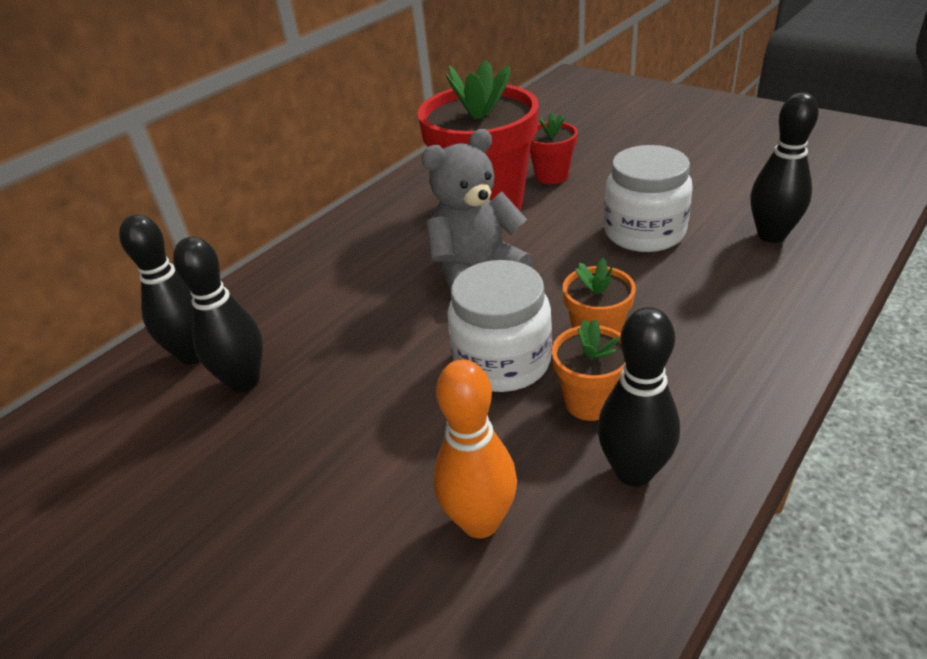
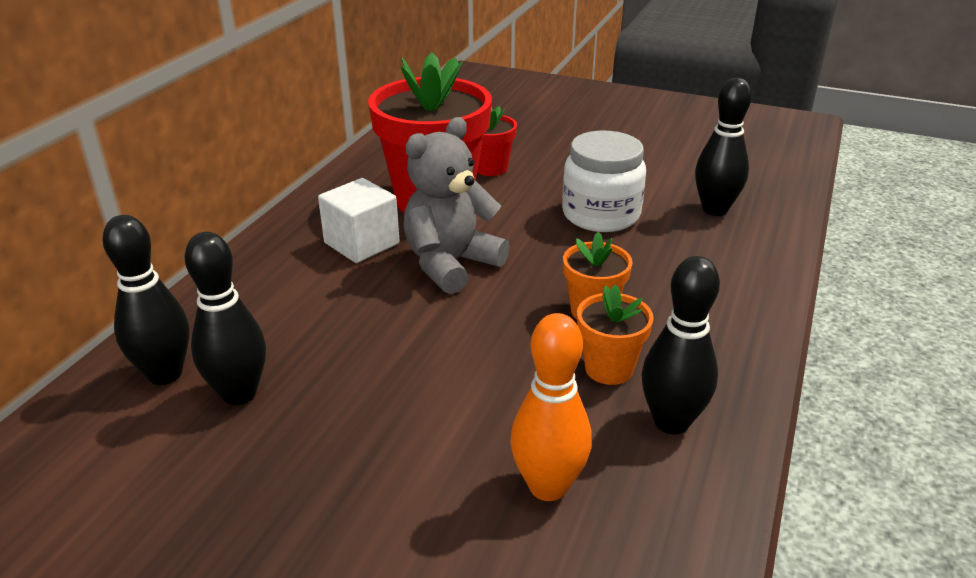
camera: 20 degrees left, 5 degrees down
white jar [448,260,552,392] -> none
none -> white cube [318,178,399,263]

